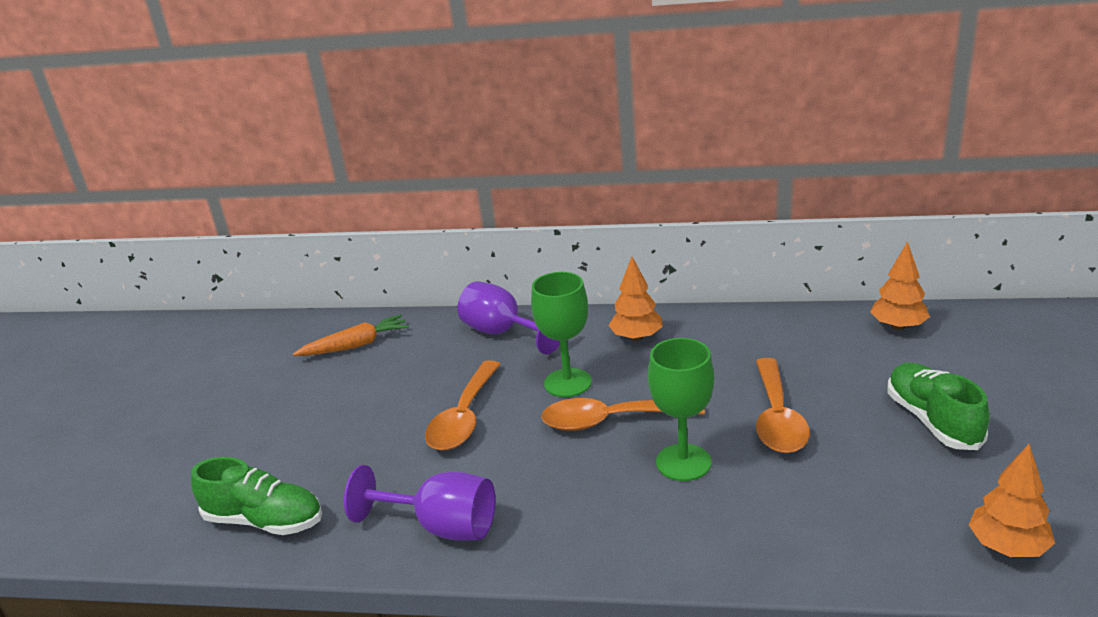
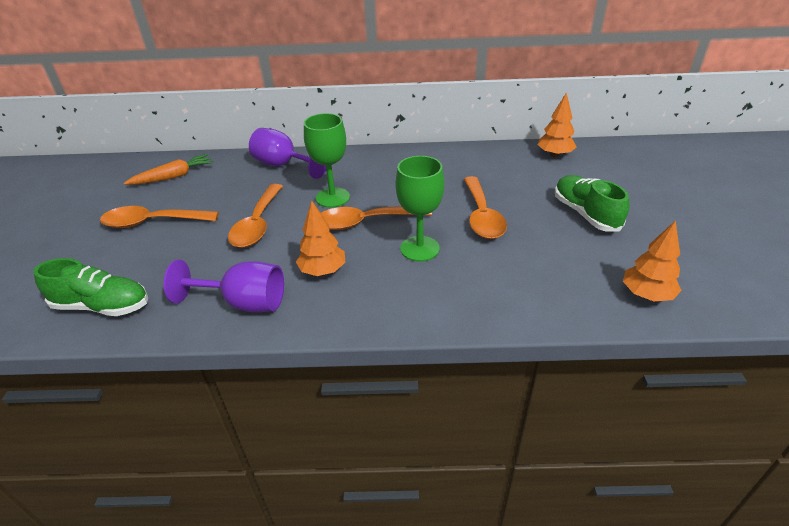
camera: 10 degrees left, 10 degrees up
orange tree [608,257,663,341] -> orange tree moved to [296,201,345,276]
none -> orange spoon [100,206,219,228]

